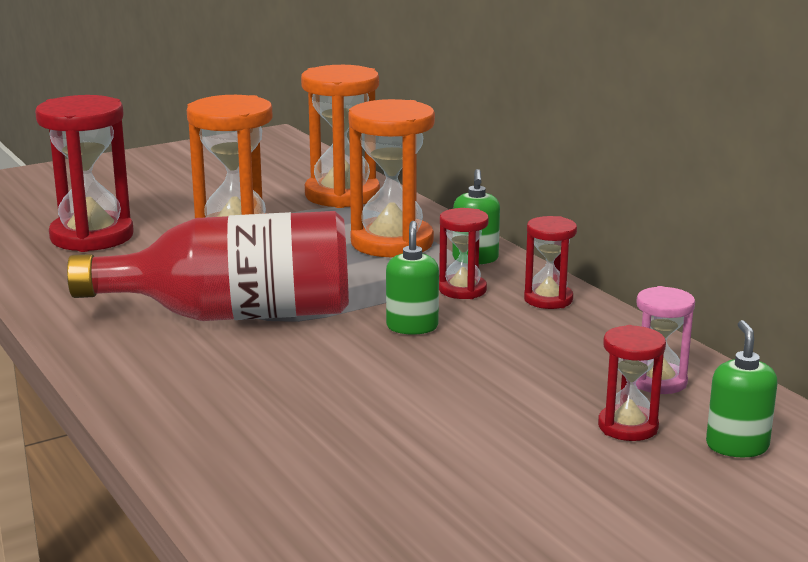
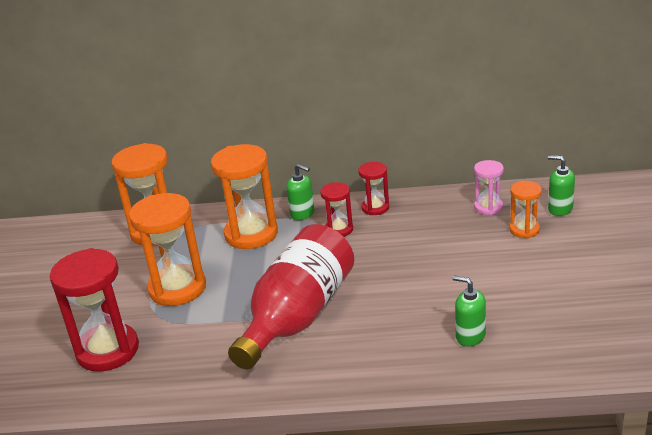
camera: 55 degrees left, 10 degrees up
green soap dispenser [386,221,439,335] -> green soap dispenser moved to [452,275,486,347]
red hourglass [598,325,666,441] -> orange hourglass [510,181,542,238]

